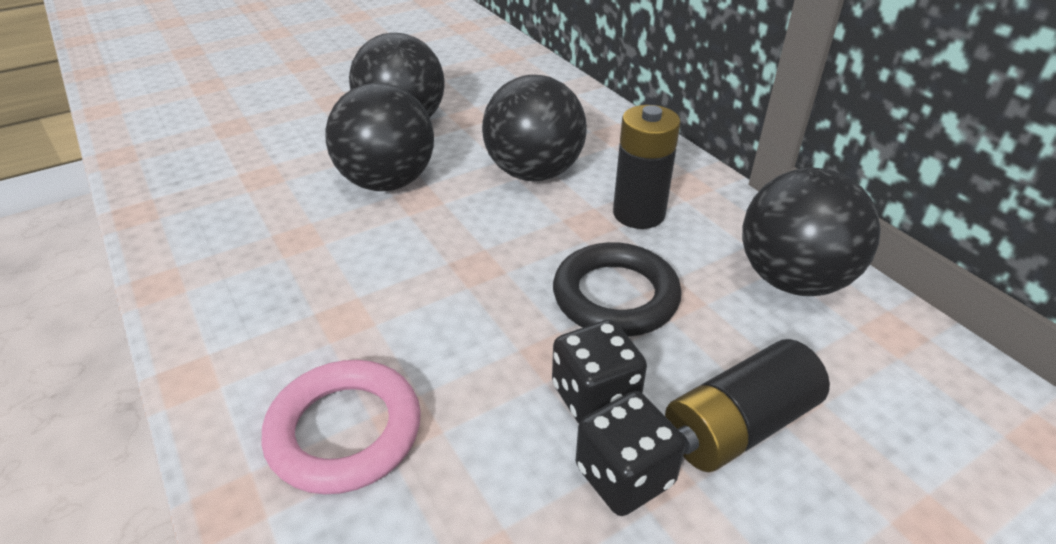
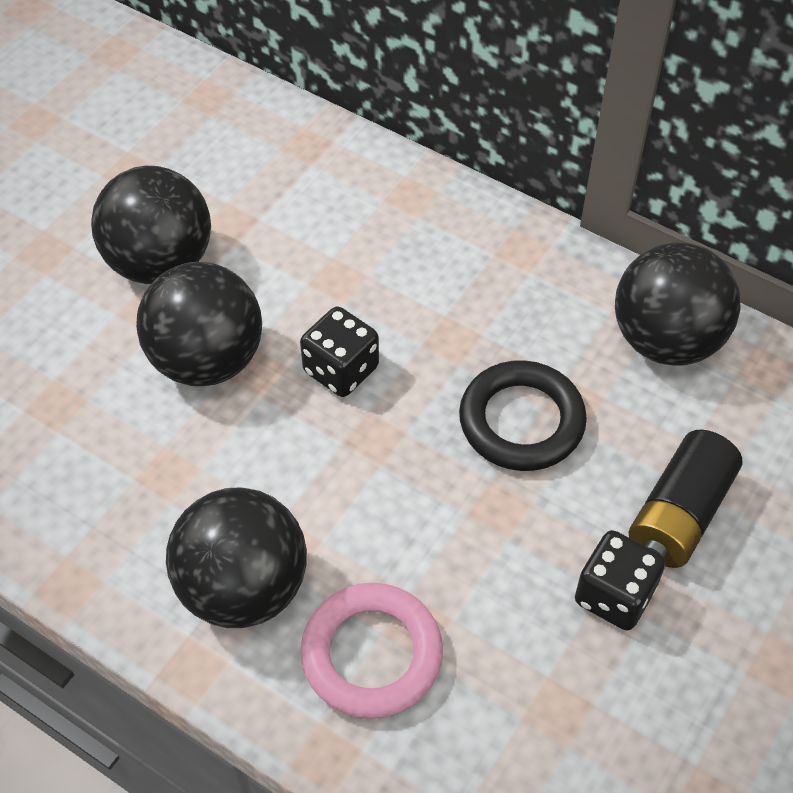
camera: 25 degrees left, 15 degrees up
black ball [482,75,587,181] -> black ball moved to [166,487,307,628]
black dice [552,319,647,423] -> black dice moved to [300,306,379,397]
black battery [613,105,681,229] -> none

